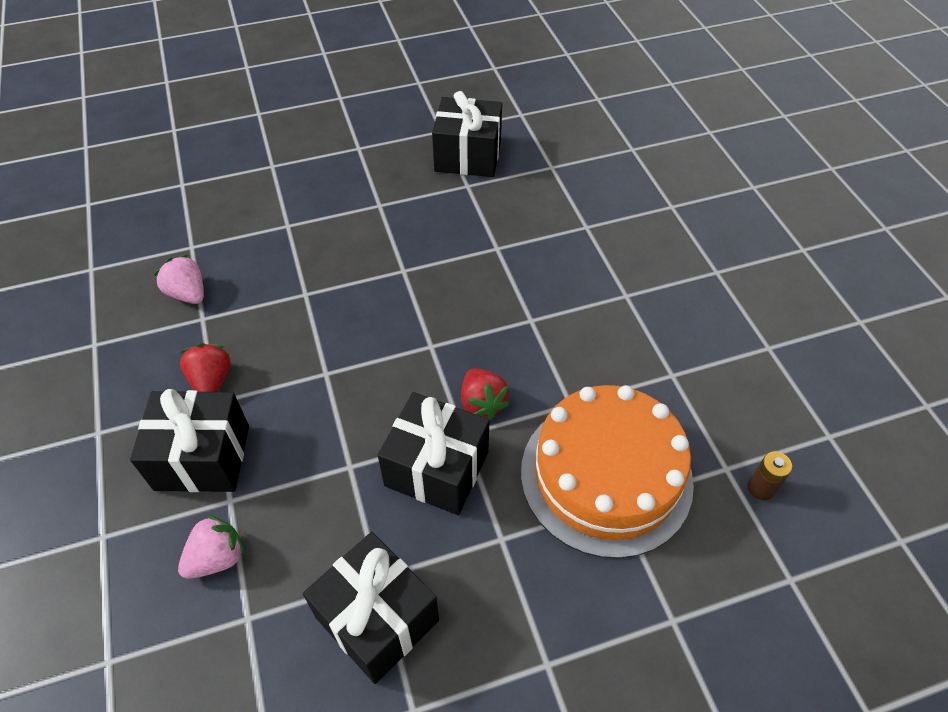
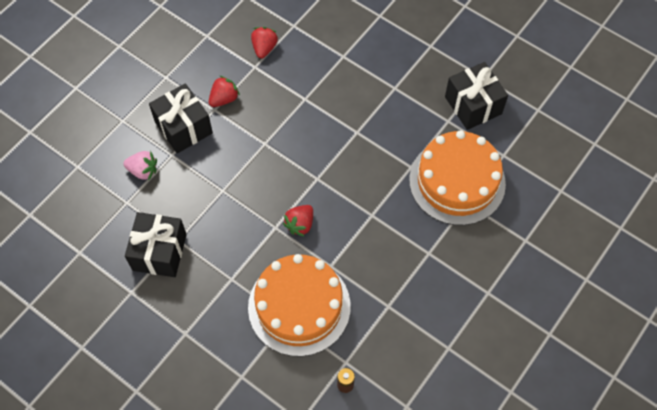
camera: 55 degrees right, 10 degrees up
pink strawberry [154,255,204,304] -> red strawberry [251,27,278,59]
black gift [378,392,489,515] -> none
none -> orange cake [409,130,506,225]

